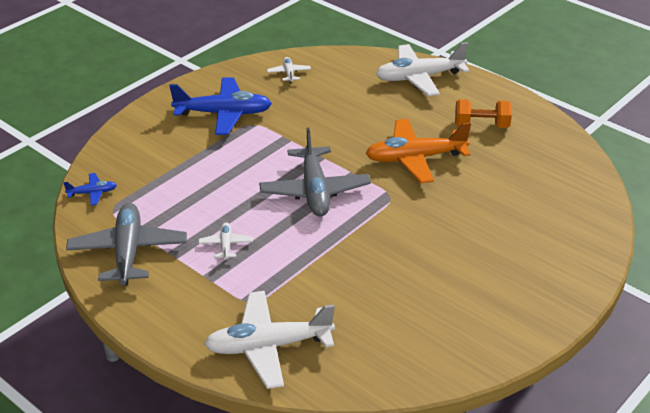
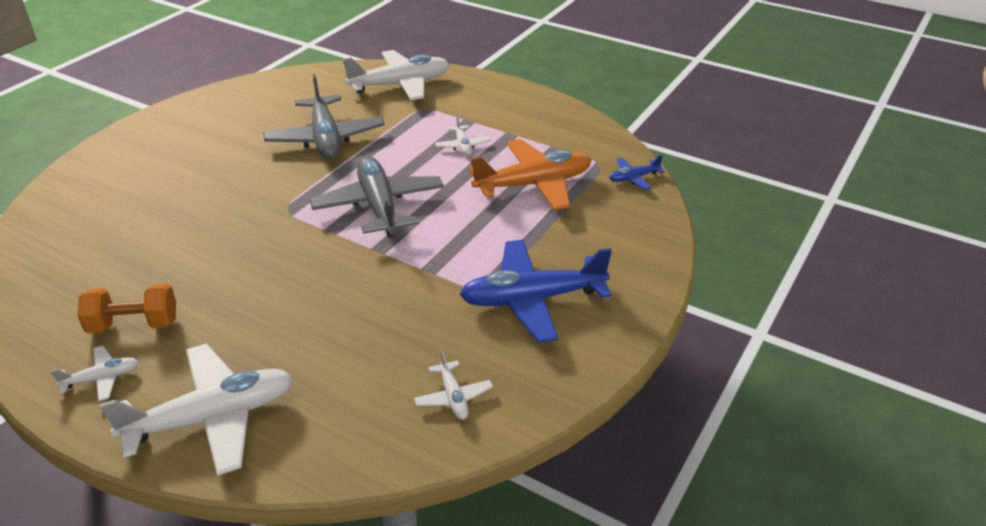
camera: 170 degrees right, 0 degrees up
grey plane [66,203,187,285] -> grey plane moved to [263,74,385,159]
orange plane [365,119,471,183] -> orange plane moved to [469,139,592,210]
none -> white plane [51,346,139,401]

